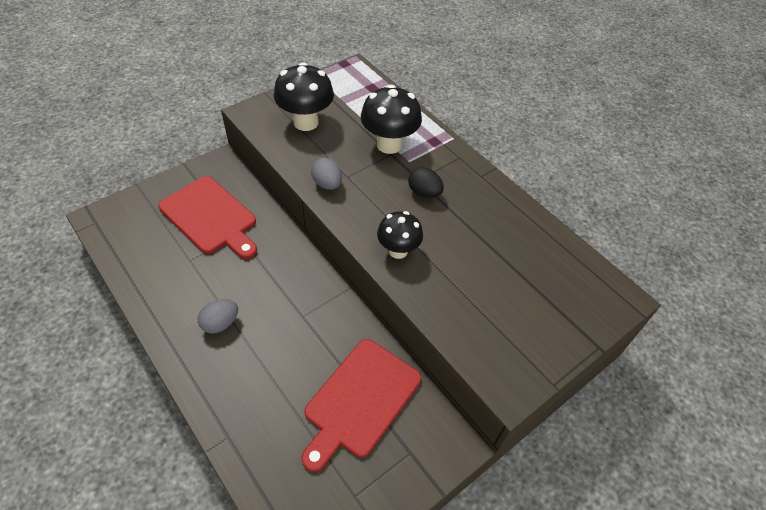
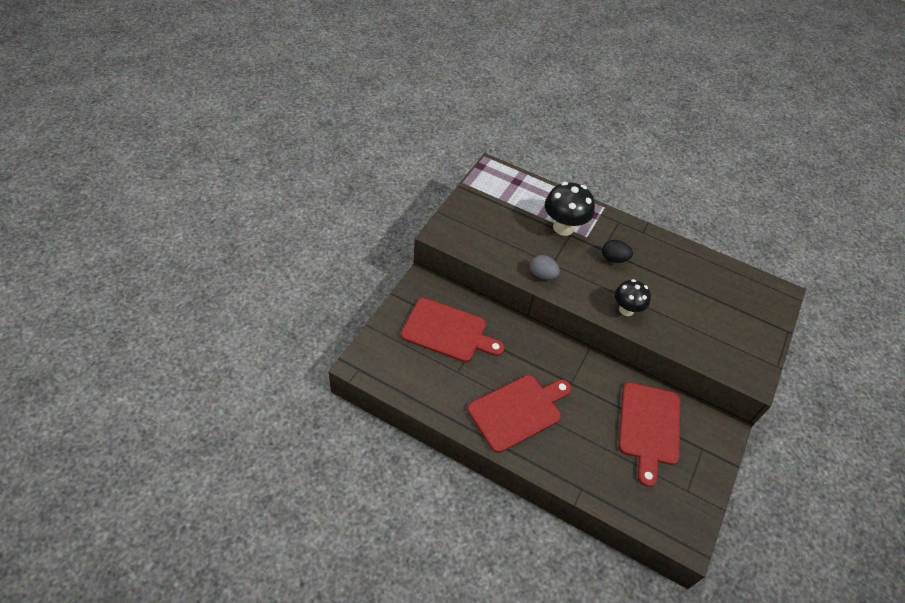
camera: 25 degrees left, 0 degrees up
grey egg [198,299,238,334] -> red cutting board [467,375,571,453]
black mushroom [274,62,334,131] -> none

